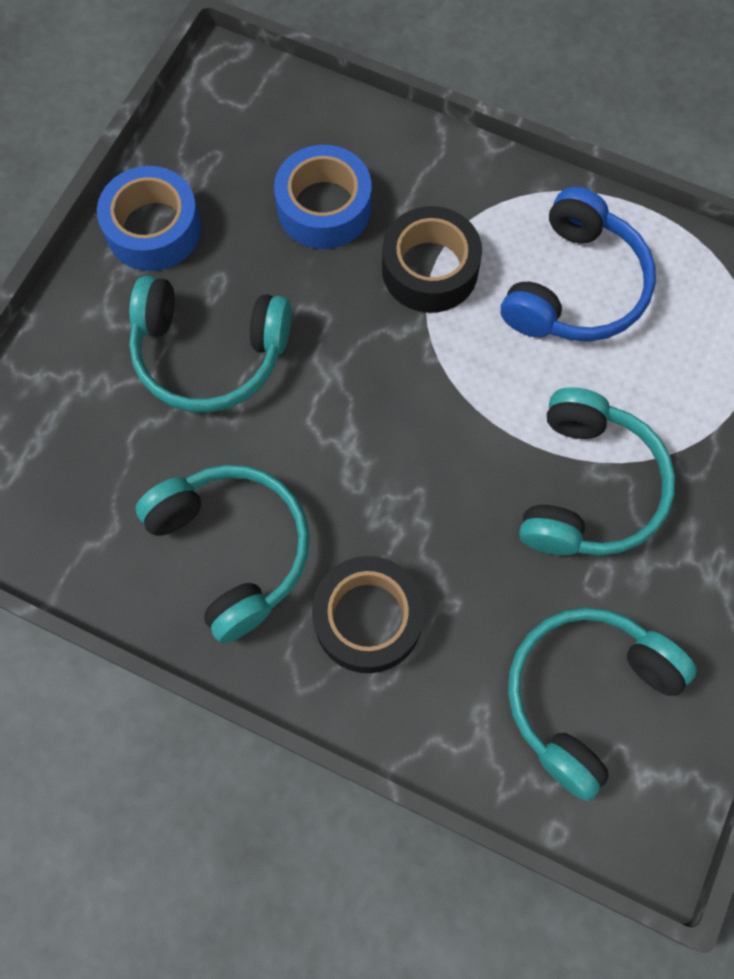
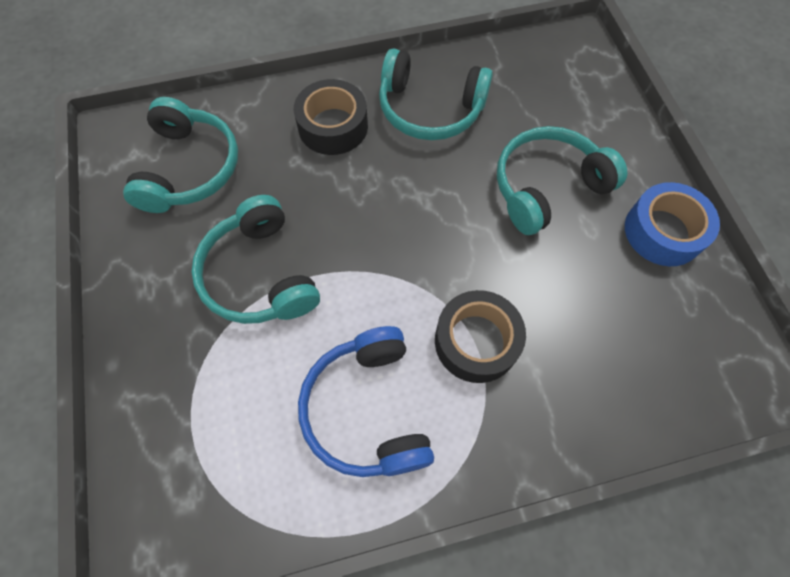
camera: 140 degrees right, 5 degrees down
blue tape [274,145,371,249] -> none

